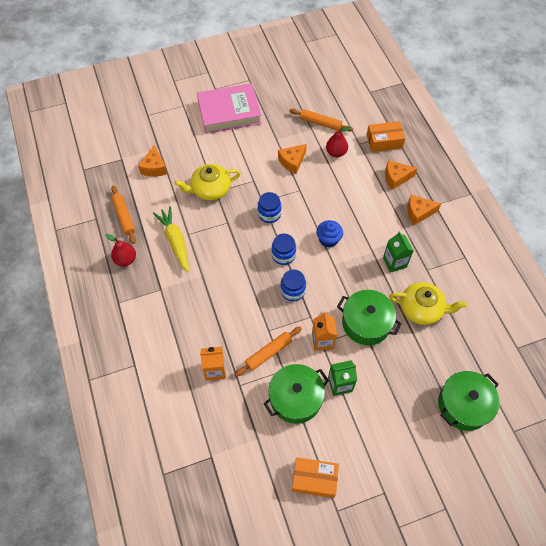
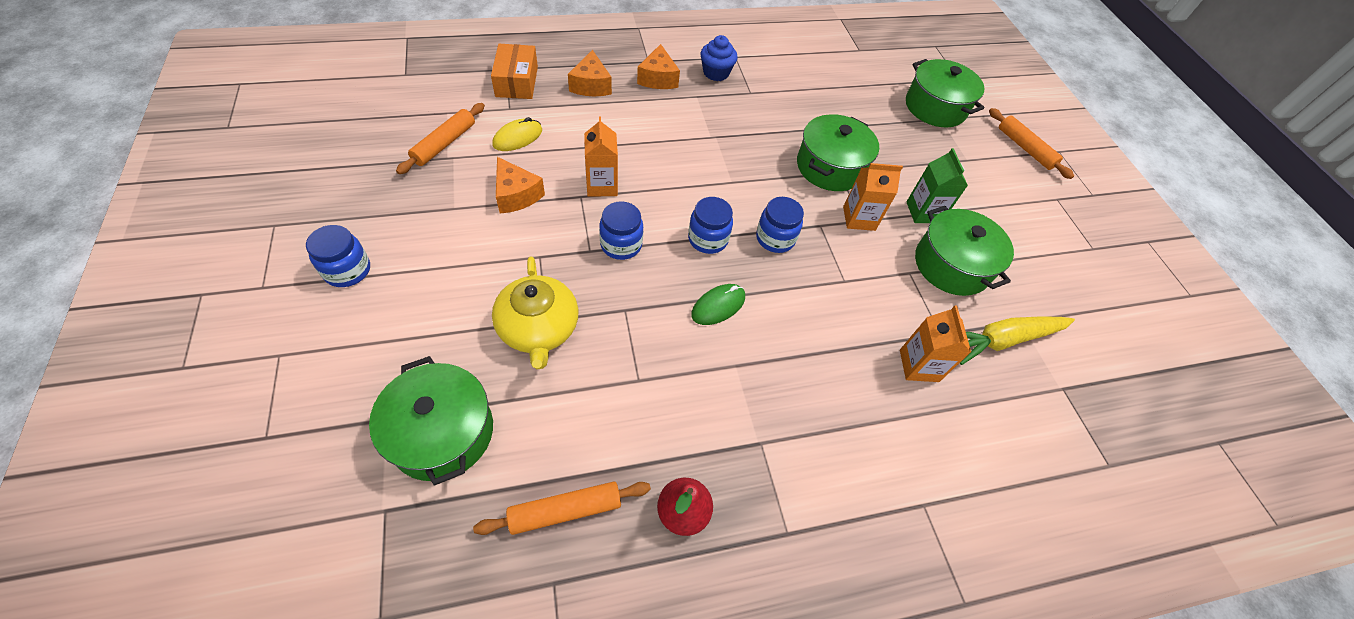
camera: 90 degrees left, 5 degrees down
orange cheese [138,145,167,177] -> green pot [369,356,493,486]
yellow carrot [153,206,189,272] -> yellow carrot moved to [960,317,1075,365]
pink book [197,83,262,134] -> blue jar [306,225,370,287]
orange rolling pin [235,327,302,376] -> orange rolling pin moved to [989,108,1074,179]
orange box [292,457,339,498] -> none
blue cupcake [316,220,343,248] -> blue cupcake moved to [701,35,738,81]
red pear [326,127,351,157] -> yellow mouse [492,117,542,151]
green carton [383,231,414,273] -> none
yellow teapot [389,282,467,325] -> none
none -> orange carton [584,117,618,197]
none -> green mouse [691,284,745,325]

